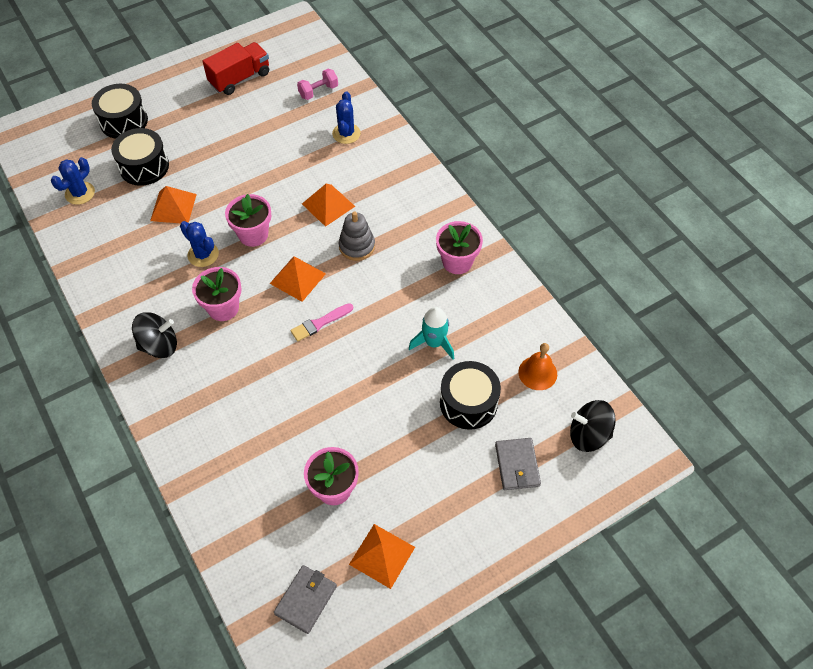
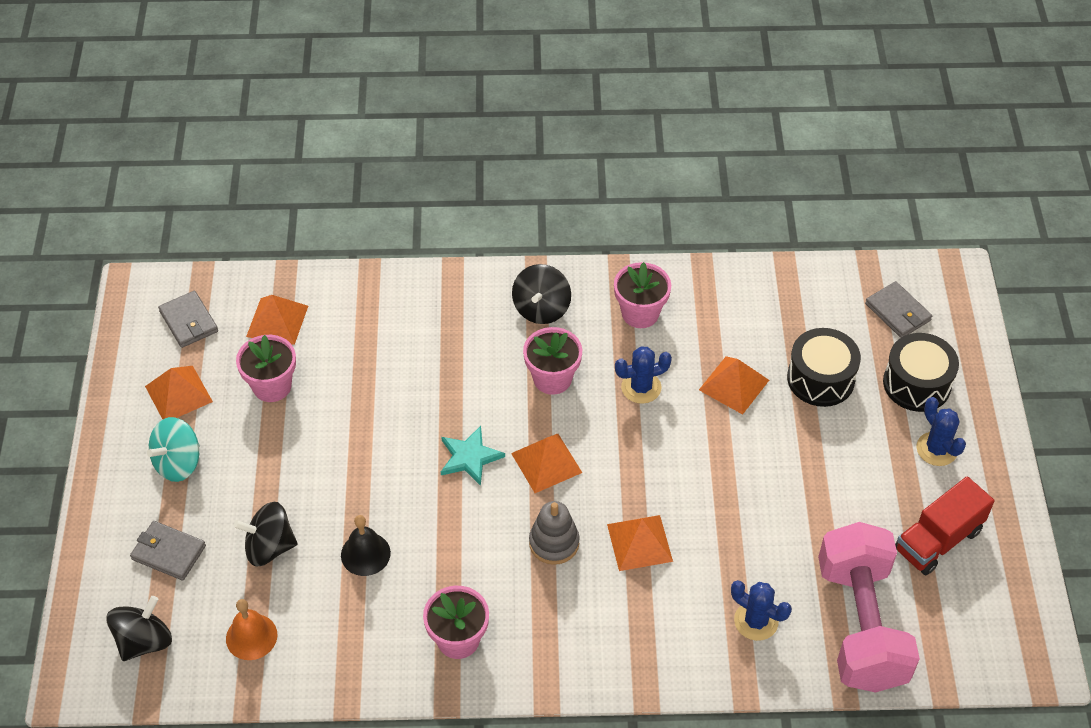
camera: 120 degrees right, 5 degrees down
blue cactus [51,157,95,205] -> blue cactus moved to [916,397,966,466]
red truck [203,42,269,95] -> red truck turned 60 degrees clockwise [895,476,994,575]
pink flower pot [225,194,271,247] -> pink flower pot moved to [614,262,671,328]
pink brush [290,303,353,342] -> turquoise star [441,426,505,486]
pink dumbbell [297,69,338,100] -> pink dumbbell [818,522,920,693], size x2.48
turquoise rocket [409,307,454,359] -> black bell [341,515,391,576]
black drum [440,361,501,430] -> black spinning top [234,502,298,567]
none -> turquoise spinning top [147,417,199,482]
none -> orange pyramid [246,295,308,345]
none -> grey wallet [865,281,932,338]

